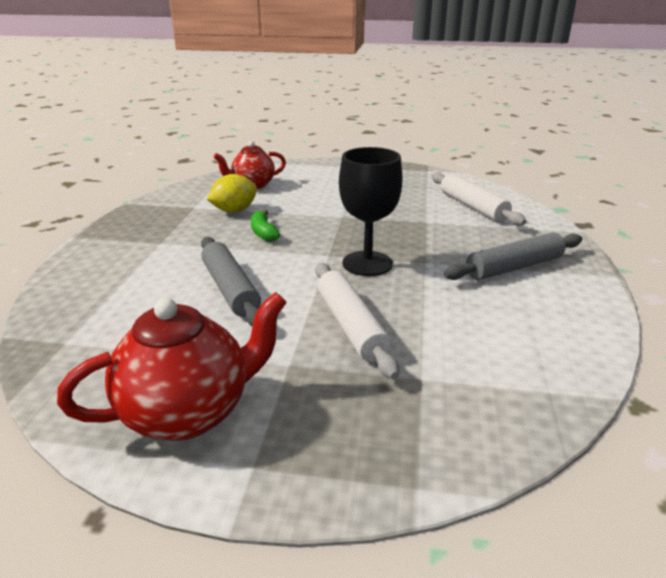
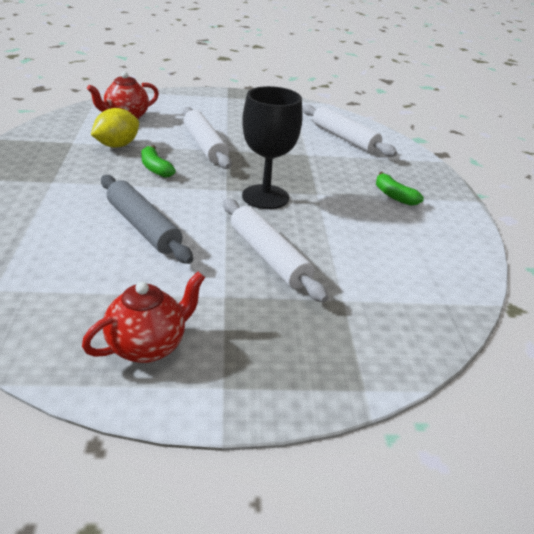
camera: 15 degrees left, 5 degrees up
red teapot [57,292,287,441] -> red teapot [82,272,205,363], size x0.65
grey rolling pin [443,232,582,280] -> green banana [376,172,424,206]
none -> white rolling pin [183,107,232,169]

